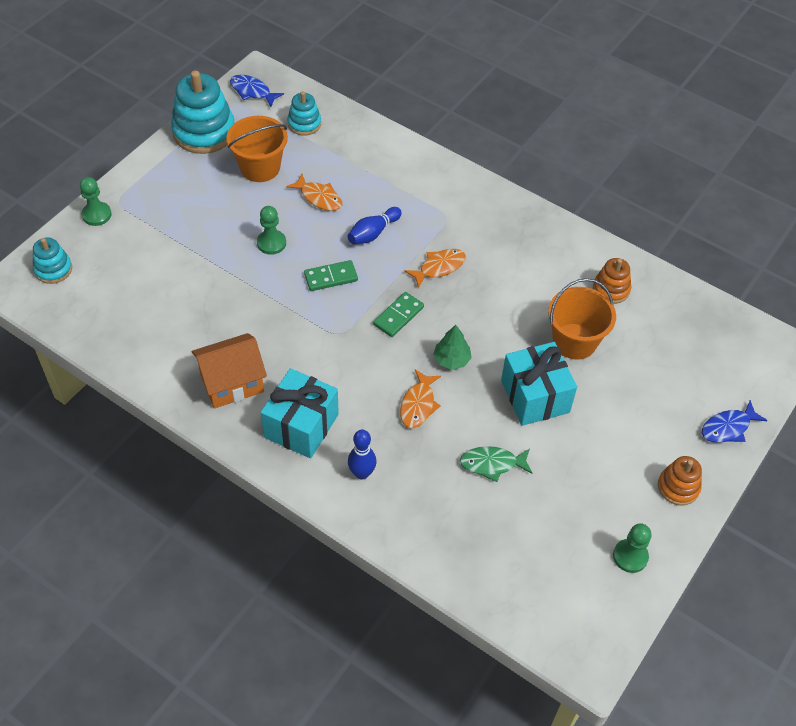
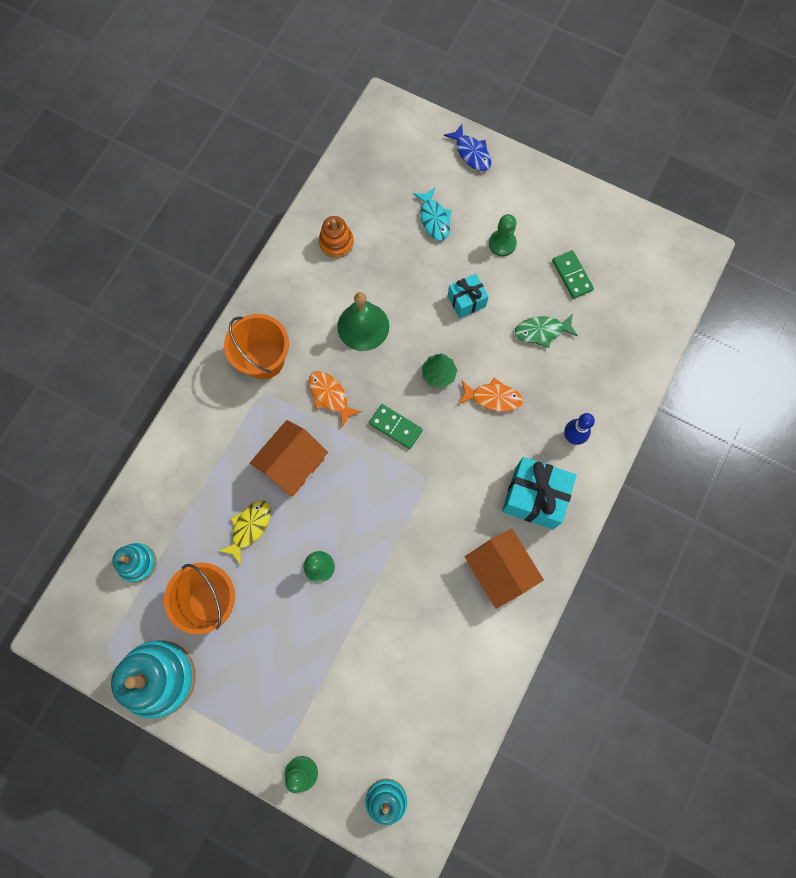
camera: 95 degrees left, 20 degrees up
blue fish [230,75,284,107] -> none
orange fish [286,174,342,211] -> yellow fish [219,500,271,565]
green domino [304,260,358,291] -> green domino moved to [552,250,594,299]
blue bowling pin [348,207,402,244] -> orange house [250,420,328,496]
green fish [460,446,533,482] -> green fish turned 90 degrees clockwise [515,314,578,348]
turquoise gift [501,342,577,426] -> turquoise gift [448,274,489,318], size x0.59
orange bucket [548,278,616,360] -> orange bucket moved to [224,314,289,379]
green pawn [613,523,651,573] -> green pawn moved to [489,214,517,257]
orange stacking toy [658,456,702,505] -> none
none -> green bell [337,292,389,351]
none -> turquoise fish [413,187,452,241]

